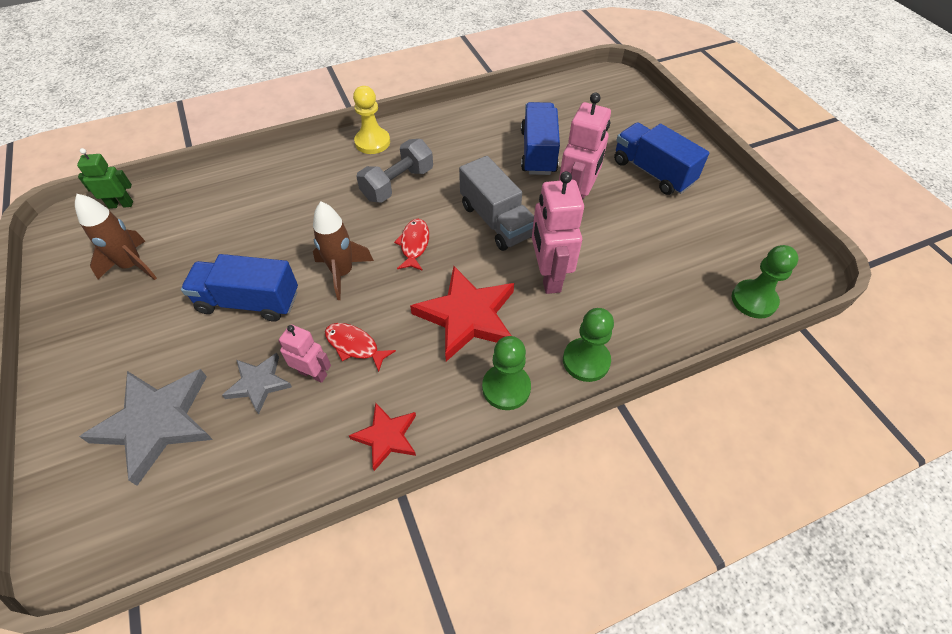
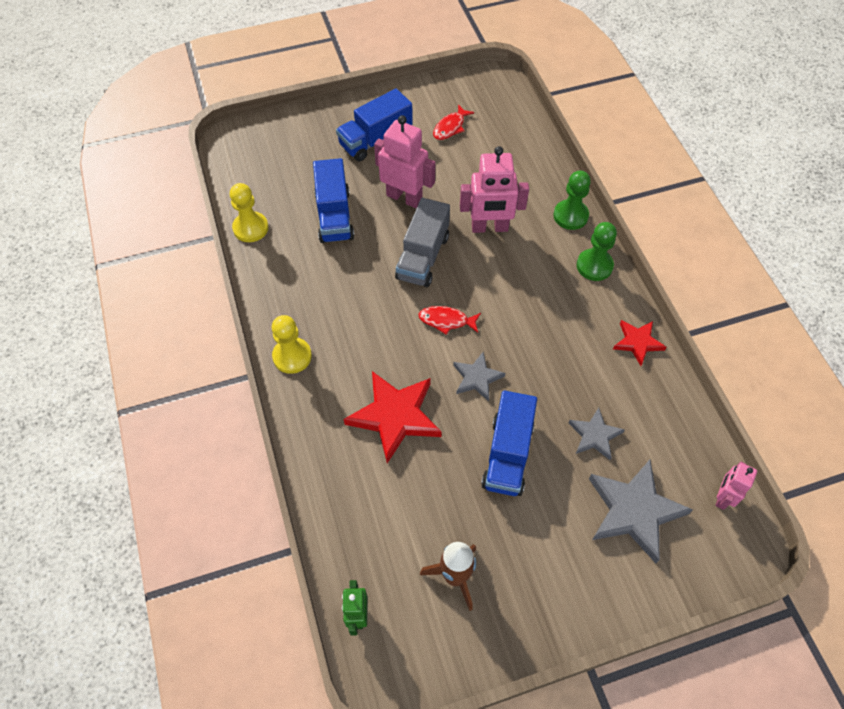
camera: 85 degrees left, 5 degrees up
pink robot [278,325,331,383] -> pink robot moved to [715,461,757,510]
brown rocket [313,202,374,300] -> grey star [453,352,505,401]
red fish [325,323,396,372] -> red fish moved to [433,104,474,140]
grey dumbbell [356,139,433,203] -> none
red star [410,266,514,361] -> red star moved to [344,371,442,463]
grey truck [459,156,534,251] -> grey truck turned 135 degrees clockwise [395,198,450,287]
blue truck [521,102,560,175] -> blue truck turned 105 degrees counterclockwise [313,158,354,243]
green pawn [732,245,798,319] -> none
none -> yellow pawn [230,183,269,242]

